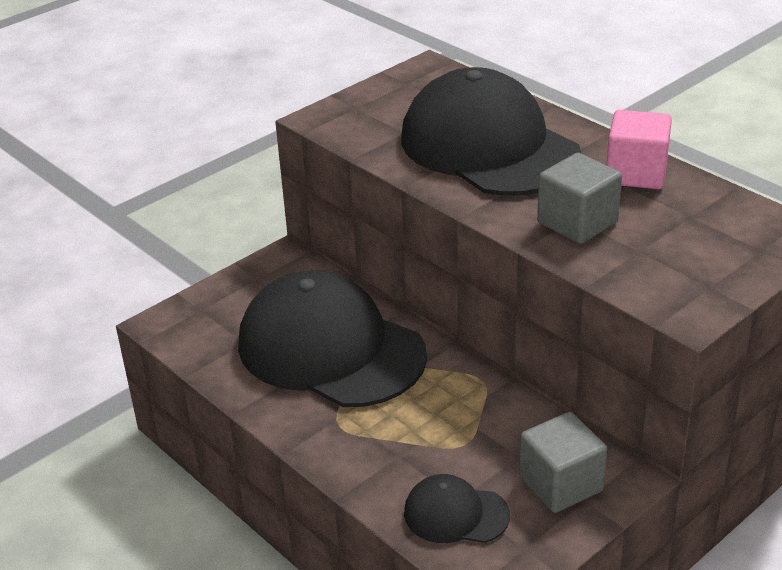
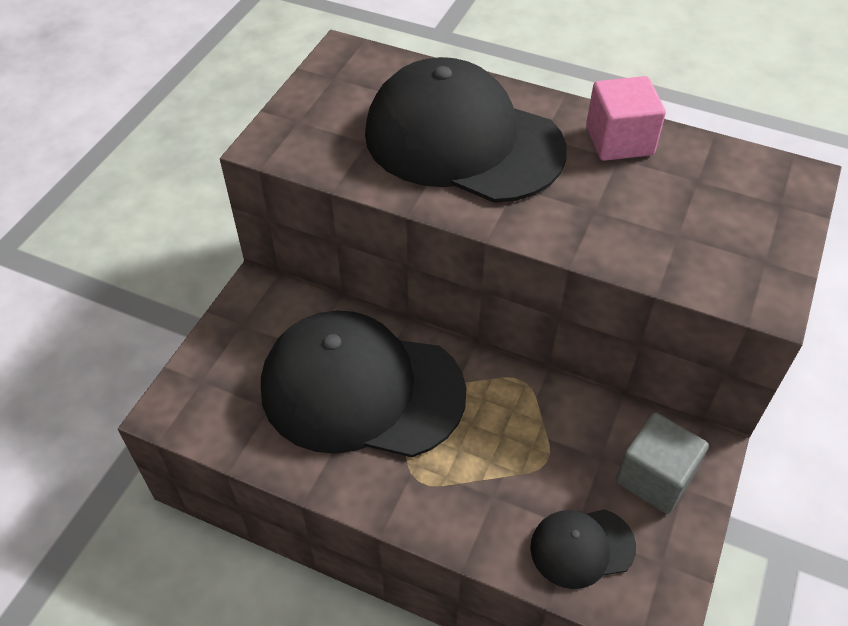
camera: 25 degrees left, 15 degrees up
grey cube [537,153,622,244] -> none

